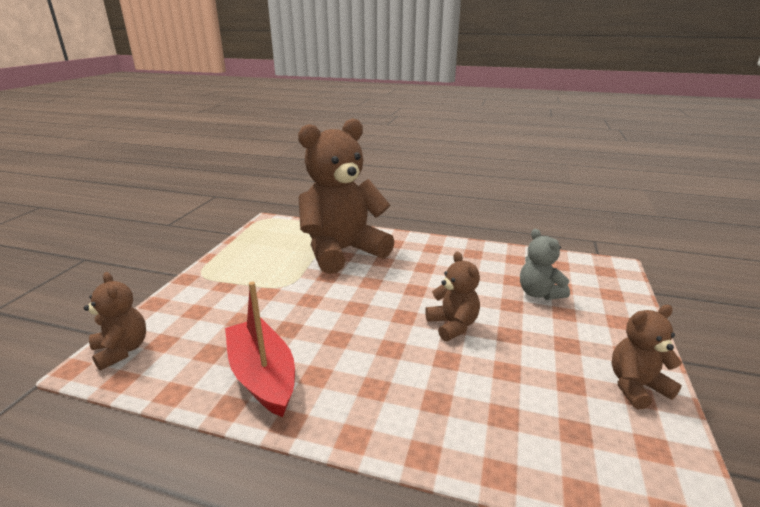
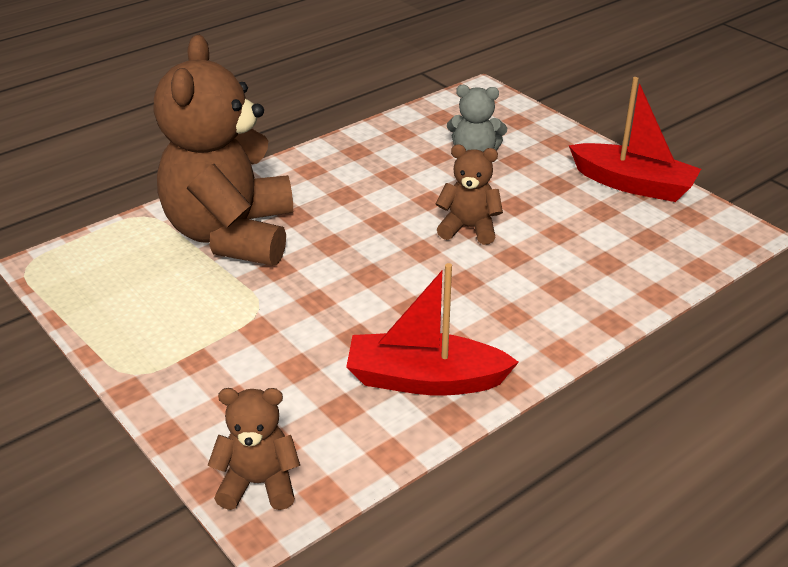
camera: 55 degrees left, 10 degrees up
brown teddy bear [611,305,682,409] -> red boat [569,77,701,202]

